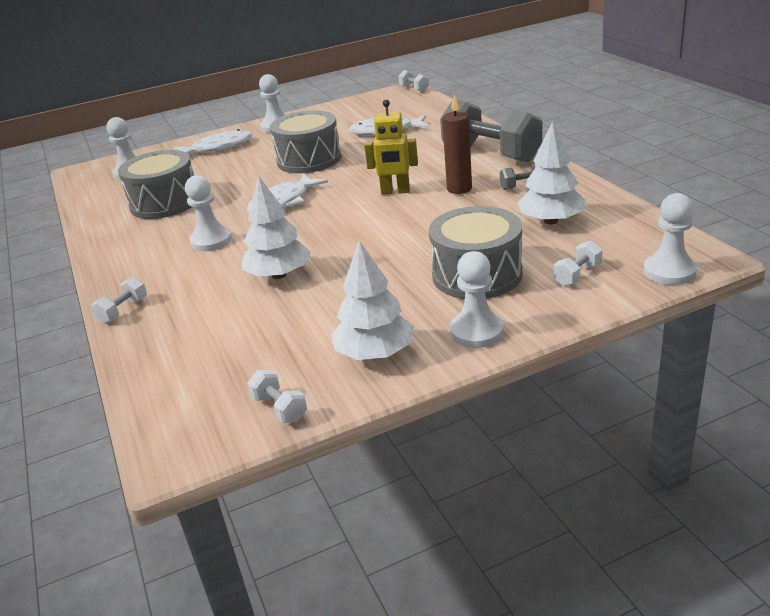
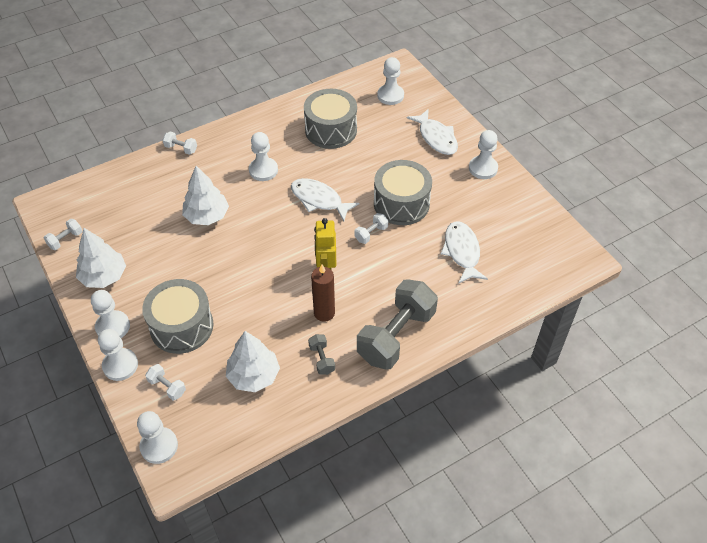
camera: 80 degrees right, 20 degrees up
white dumbbell [398,70,429,92] -> white dumbbell moved to [355,213,388,244]
none -> white pawn [98,329,138,381]

